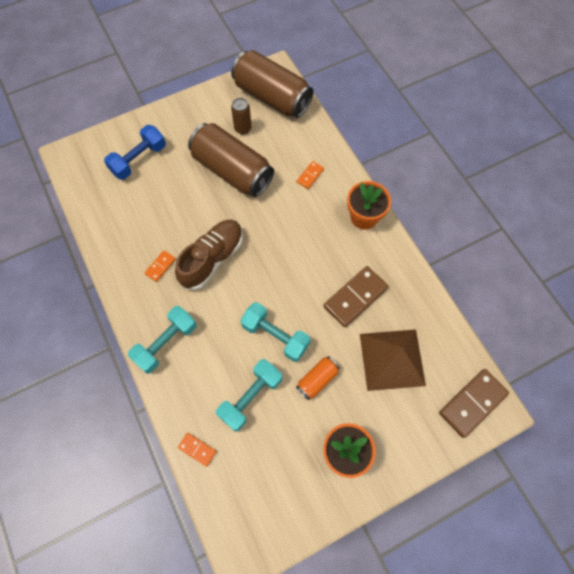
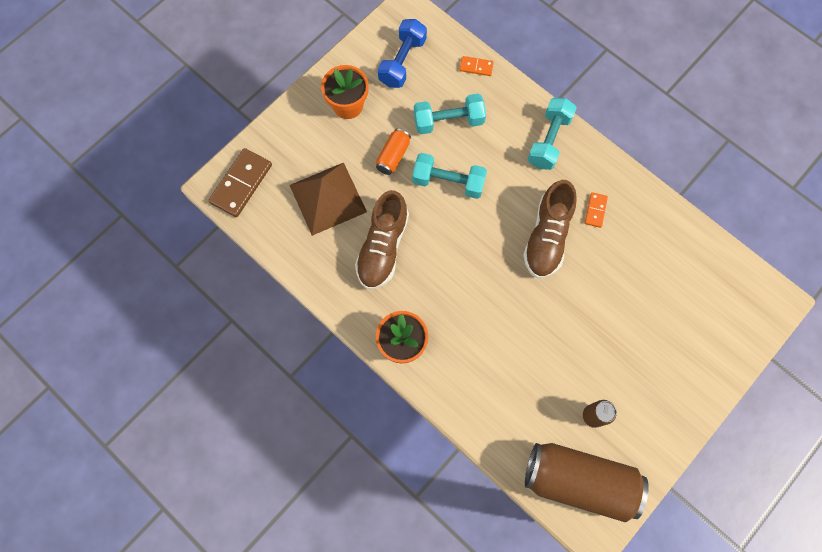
camera: 160 degrees right, 5 degrees up
blue dumbbell [104,125,166,180] -> blue dumbbell moved to [378,19,427,88]
brown can [188,123,274,197] -> none
turquoise dumbbell [216,359,282,432] -> turquoise dumbbell turned 60 degrees clockwise [414,94,486,134]
orange domino [297,161,324,189] -> none
brown domino [324,266,388,327] -> brown shoe [355,190,409,289]

